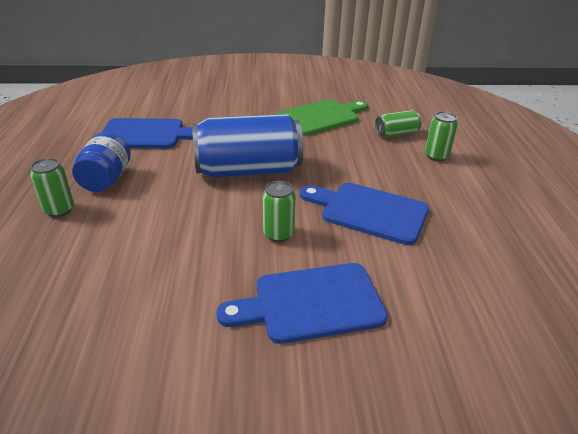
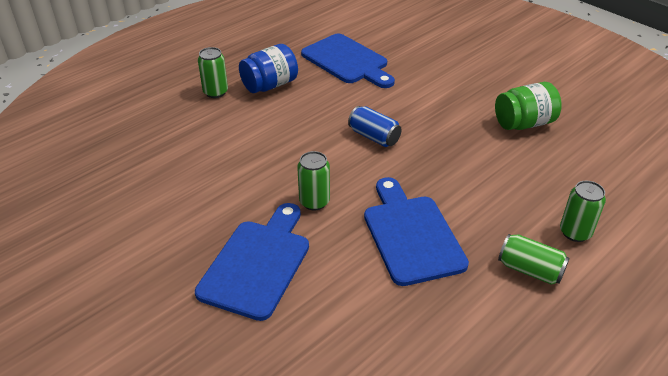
camera: 50 degrees right, 5 degrees up
blue can [192,114,303,178] -> blue can [348,106,402,147], size x0.46
blue cutting board [216,263,388,344] -> blue cutting board turned 75 degrees clockwise [195,203,309,321]
green cutting board [277,99,368,136] -> green jar [495,82,562,130]
green can [375,110,421,137] -> green can moved to [498,234,570,285]

